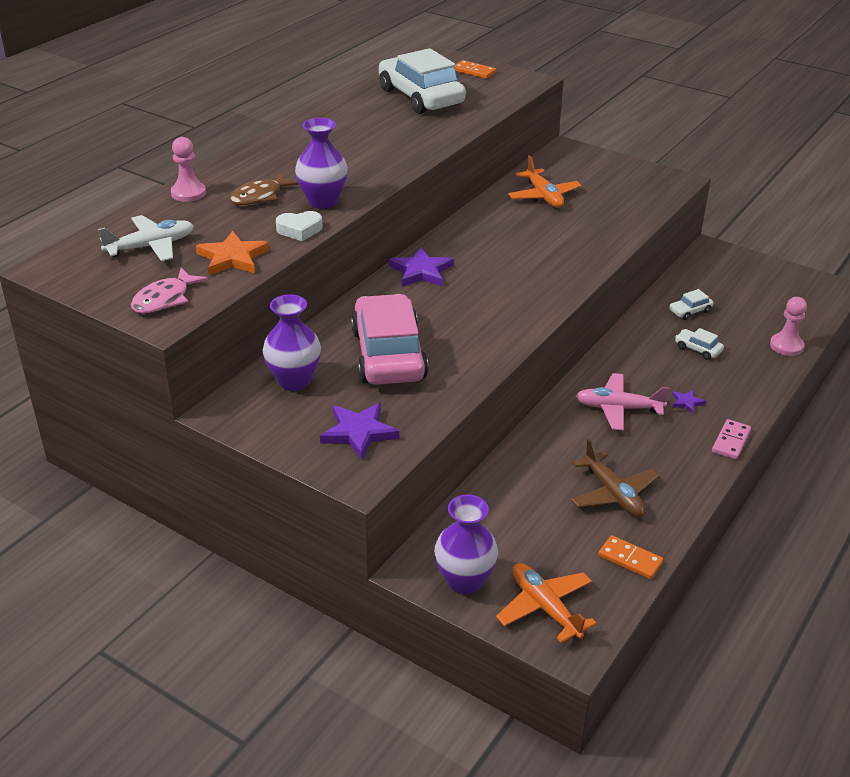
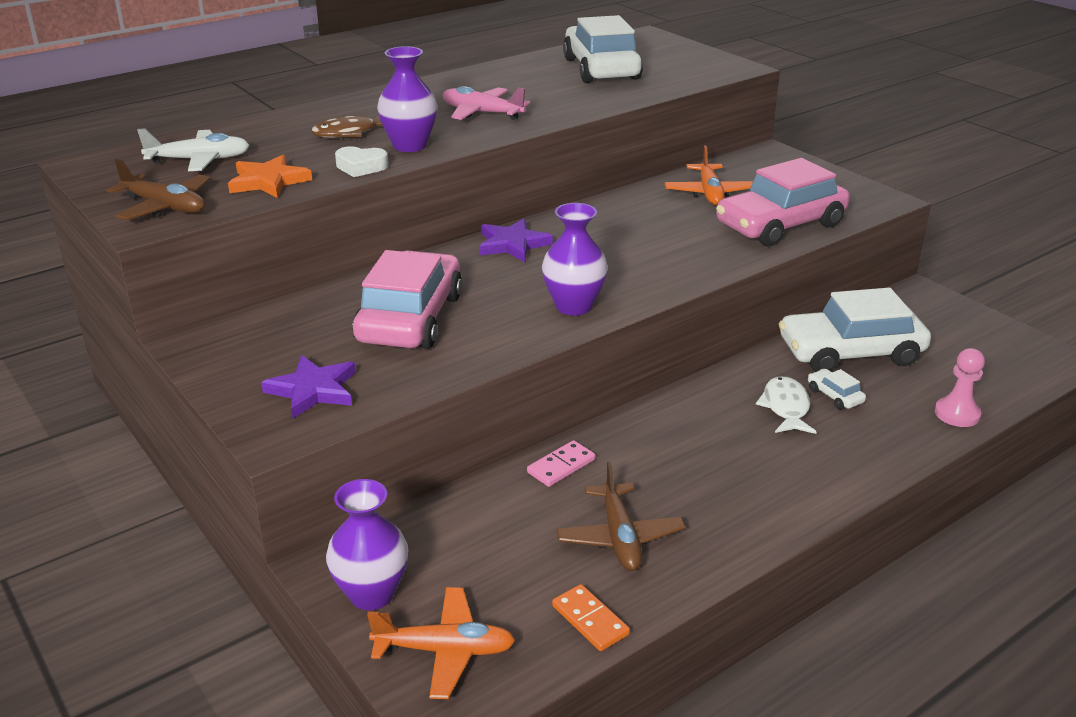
camera: 20 degrees right, 5 degrees down
pink fish [131,268,208,314] -> brown plane [106,159,210,220]
pink pawn [171,137,206,202] -> none
purple vase [262,294,321,391] -> purple vase moved to [542,203,608,316]
orange domino [455,60,496,79] -> none
orange plane [496,563,597,643] -> orange plane turned 105 degrees clockwise [367,587,516,699]
pink plane [576,373,670,431] -> pink plane moved to [442,86,530,120]
white car [669,289,714,320] -> white car [779,288,931,372], size x2.50
purple star [672,390,706,414] -> none
pink domino [712,419,751,460] -> pink domino moved to [527,440,595,487]
none -> pink car [716,158,850,246]
none -> white fish [756,376,817,434]

